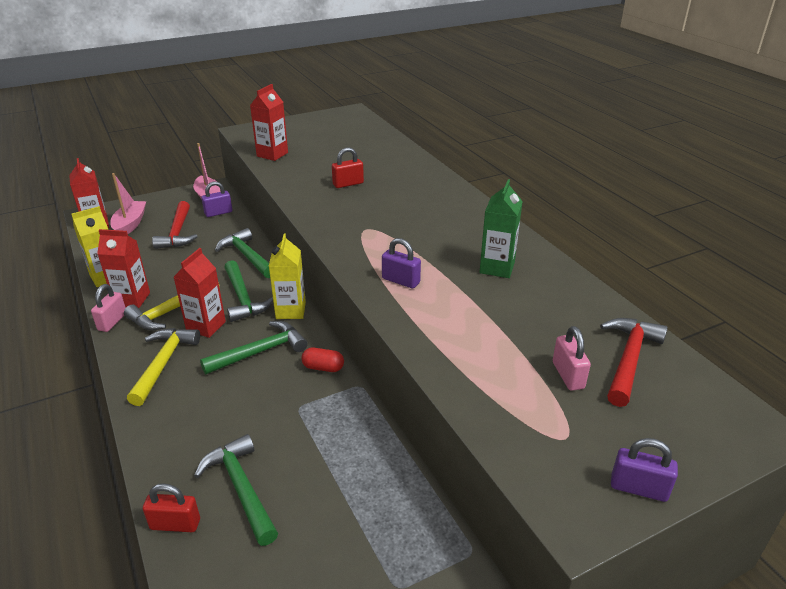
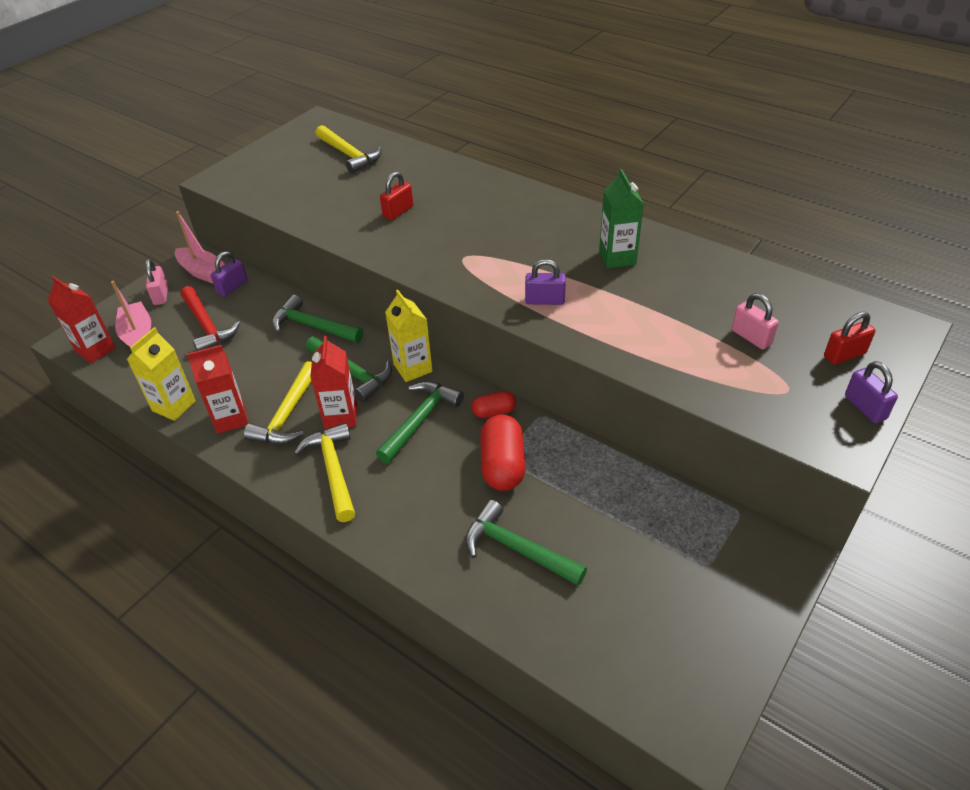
camera: 25 degrees left, 10 degrees up
pink padlock [91,284,126,332] -> pink padlock moved to [145,259,168,305]
red padlock [143,483,200,532] -> red padlock moved to [824,312,876,365]
red carton [250,84,288,161] -> none
red hammer [600,318,668,407] -> none
purple padlock [611,438,678,502] -> purple padlock turned 75 degrees clockwise [845,361,898,423]
none -> yellow hammer [316,125,382,174]
none -> red capsule [480,415,526,491]

